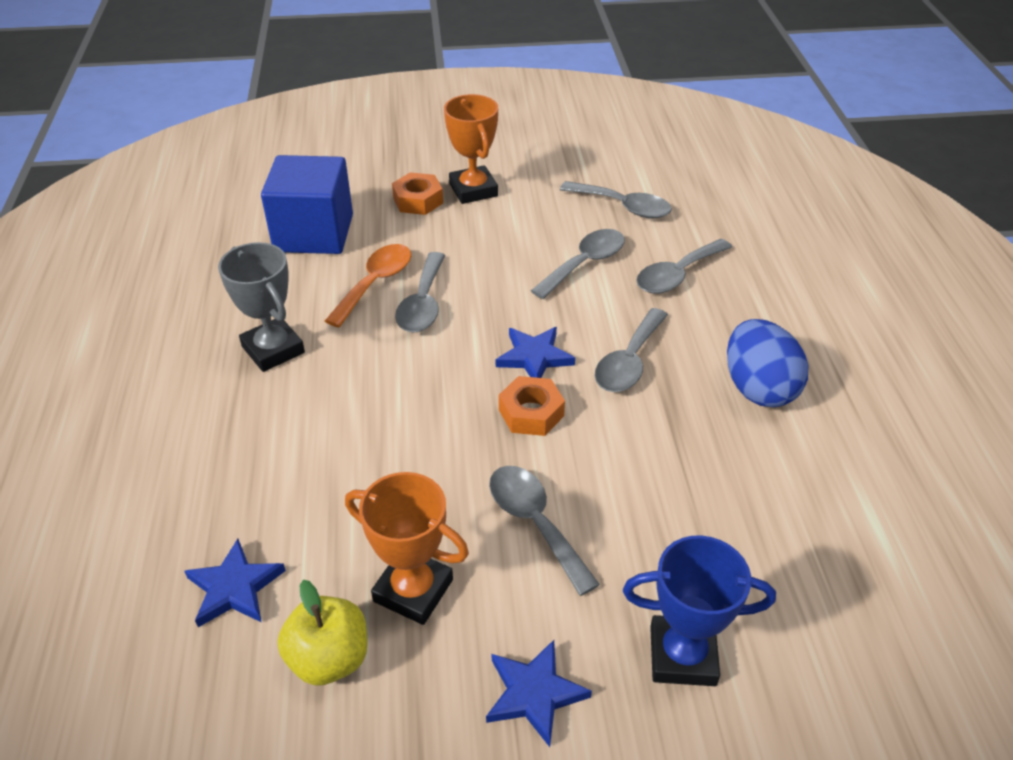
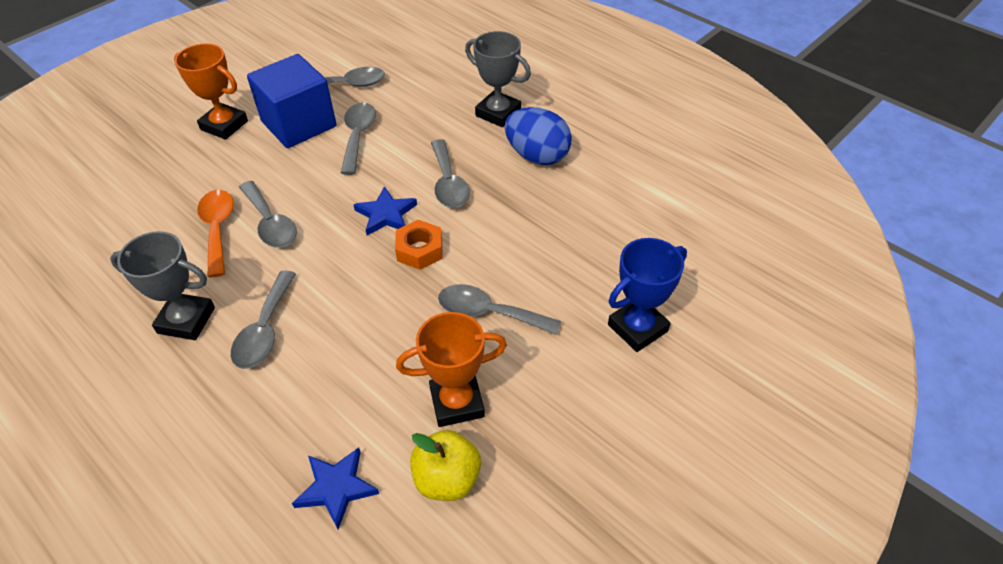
camera: 40 degrees left, 5 degrees up
blue cube [261,155,353,254] -> blue cube moved to [247,54,337,148]
orange nut [392,172,443,215] -> none
blue star [486,640,592,747] -> none
grey spoon [636,239,732,294] -> grey spoon moved to [231,271,296,369]
none -> grey trophy [465,31,531,127]

